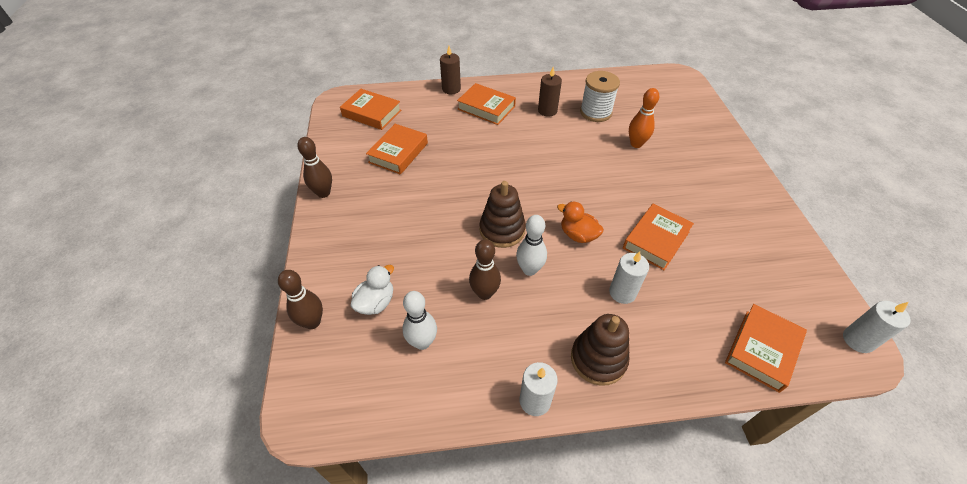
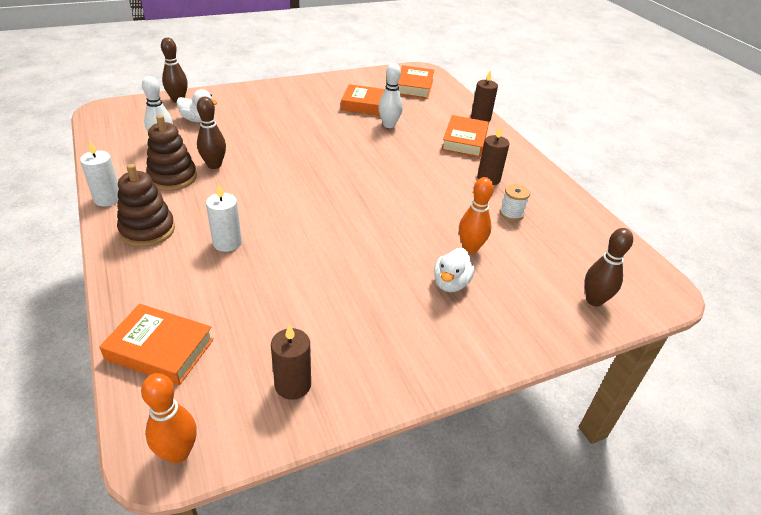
camera: 70 degrees right, 10 degrees down
brown bowling pin [297,137,332,198] -> brown bowling pin moved to [585,228,633,307]
brown stacking toy [480,181,526,248] -> brown stacking toy moved to [146,115,197,191]
white bowling pin [516,215,547,276] -> white bowling pin moved to [378,63,403,128]
orange duck [557,201,604,243] -> none
white spool [580,71,620,122] -> white spool [500,184,530,221], size x0.59
orange book [623,204,694,270] -> none
white candle [843,301,911,353] -> orange bowling pin [141,373,197,463]
none -> brown candle [271,324,311,400]
none -> white duck [434,248,475,292]

